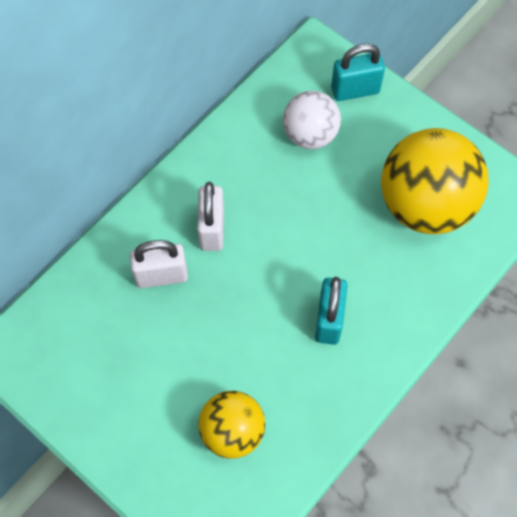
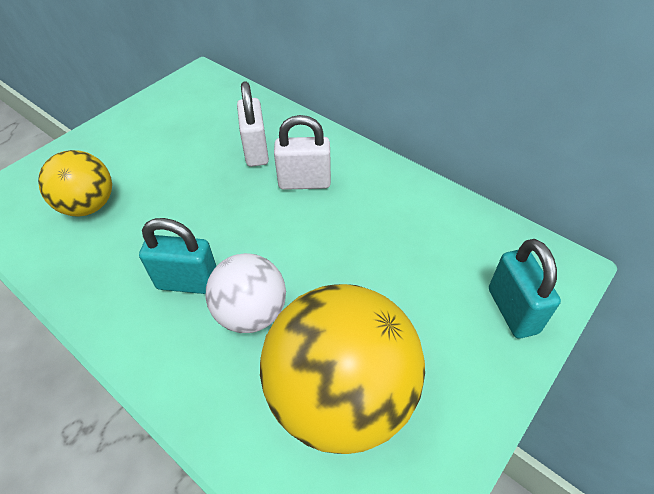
camera: 90 degrees right, 15 degrees down
white ball [283,91,341,149] -> white ball moved to [206,253,286,333]

